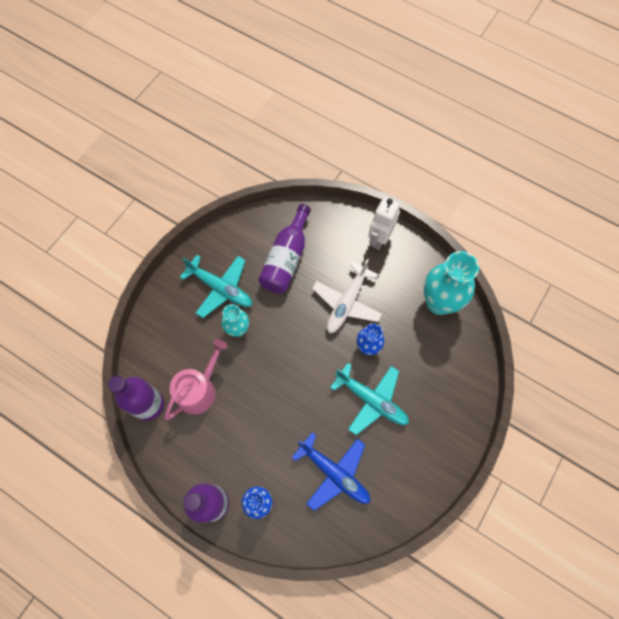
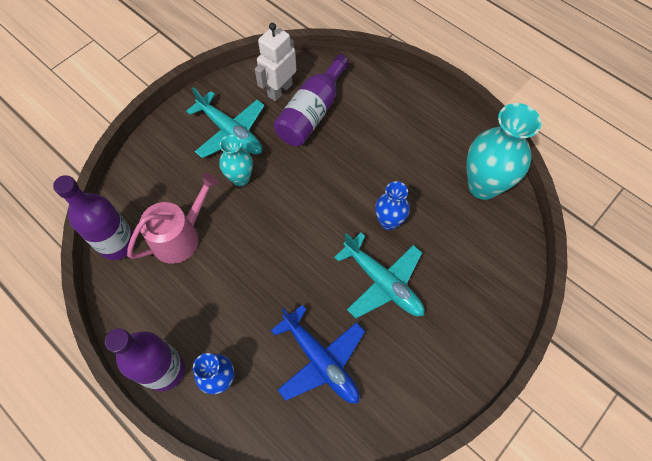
camera: 10 degrees right, 5 degrees down
white plane [312,259,382,333] -> none
white robot [368,196,400,250] -> white robot moved to [255,23,297,101]

